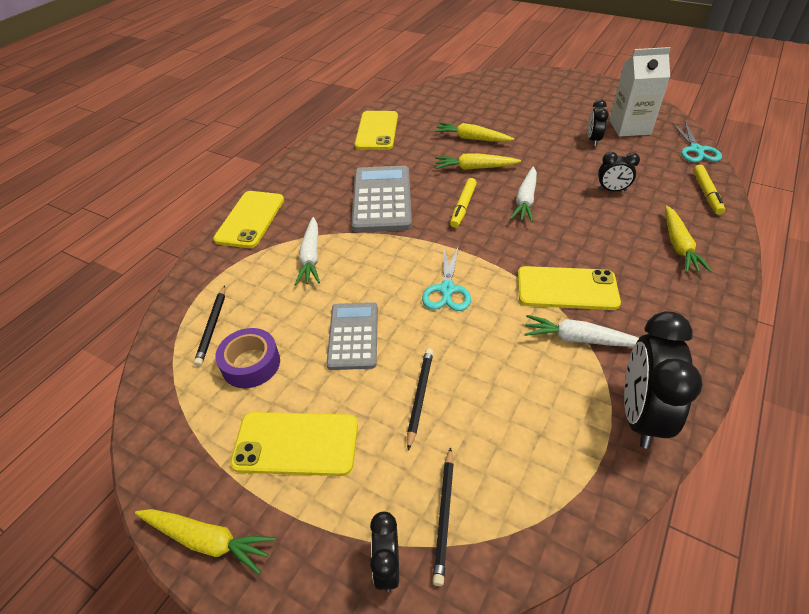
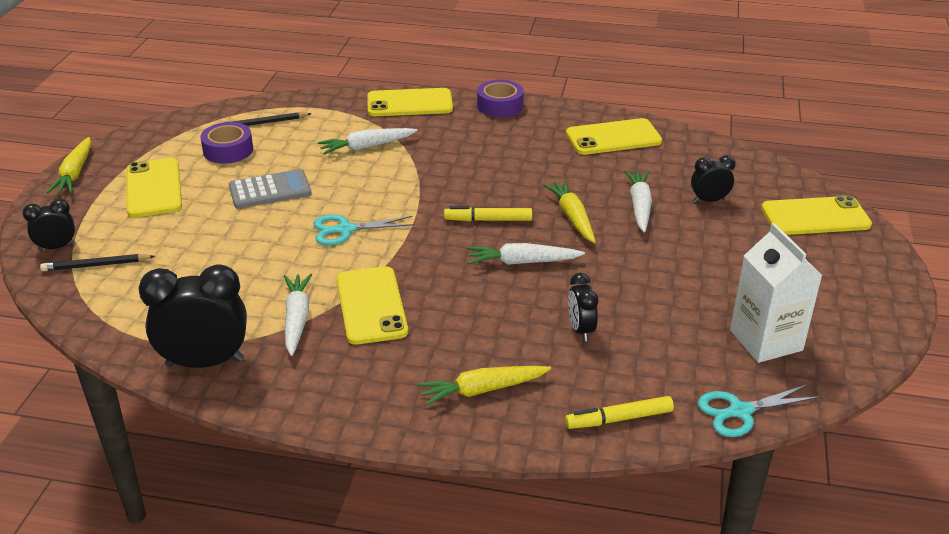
camera: 70 degrees right, 10 degrees down
grey calculator [351,166,412,232] -> none
black pencil [407,348,433,451] -> none
yellow carrot [434,122,514,142] -> white carrot [624,170,652,232]
black clock [588,99,609,146] -> black clock moved to [691,155,736,203]
none -> purple tape [477,80,524,117]
none -> yellow phone [761,196,872,235]

